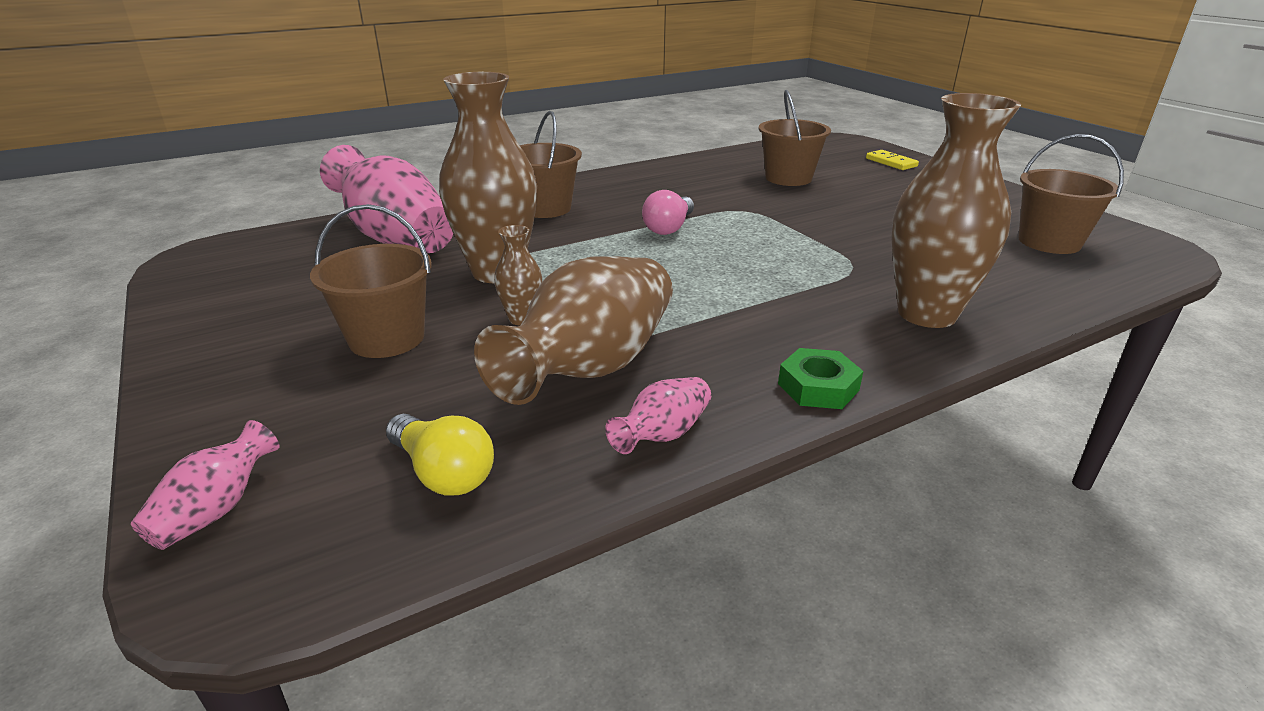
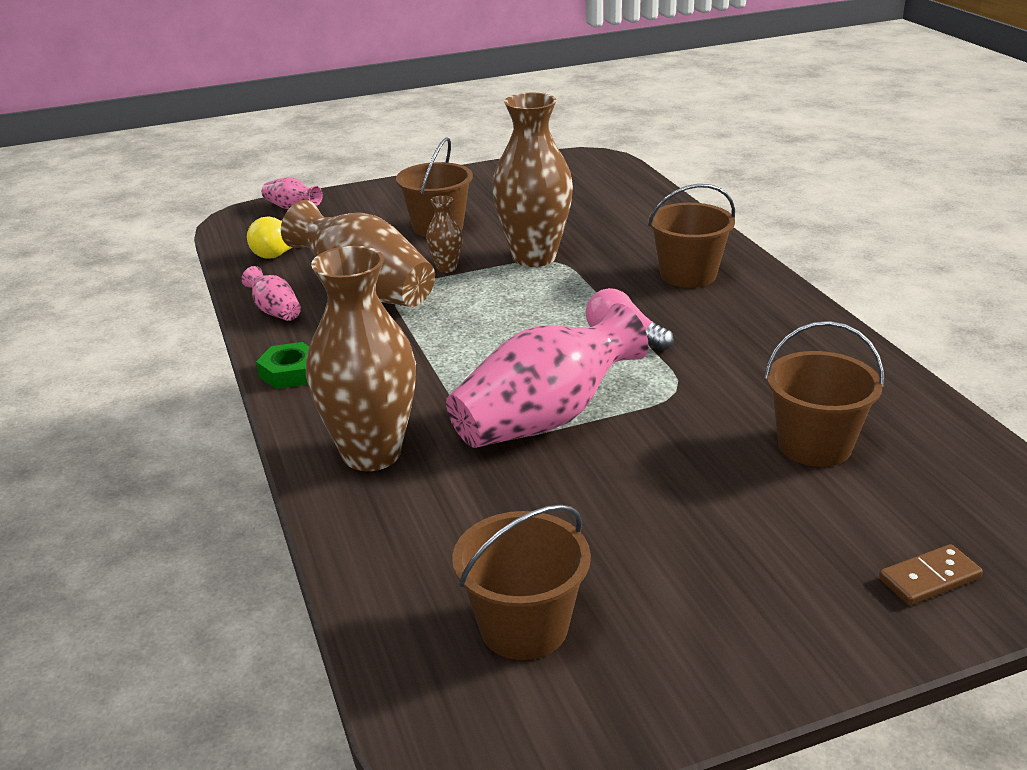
camera: 100 degrees right, 0 degrees up
pink vase [320,145,453,253] -> pink vase moved to [446,303,649,448]
yellow domino [866,150,919,170] -> brown domino [879,544,983,605]

